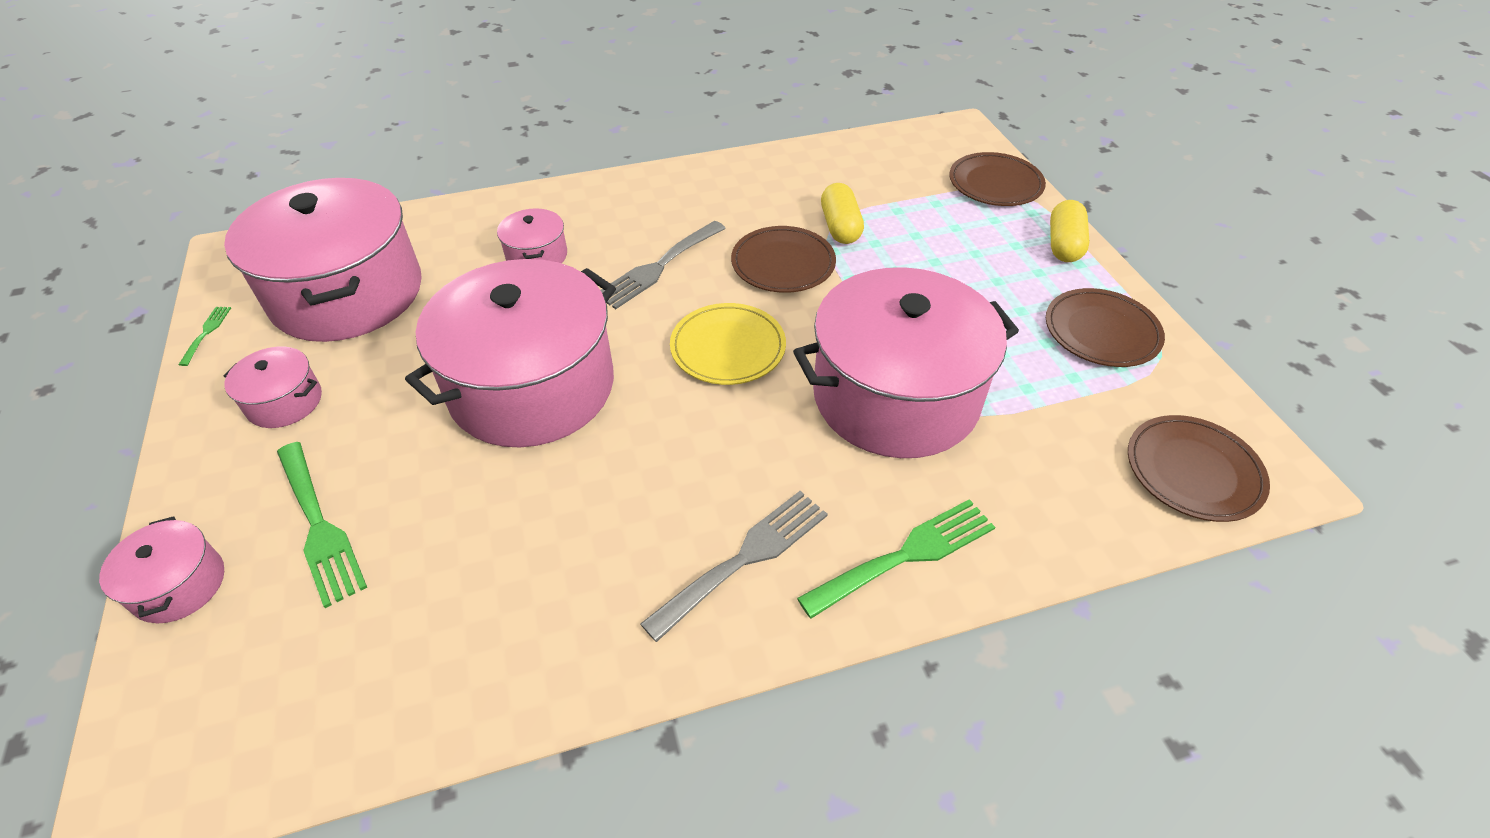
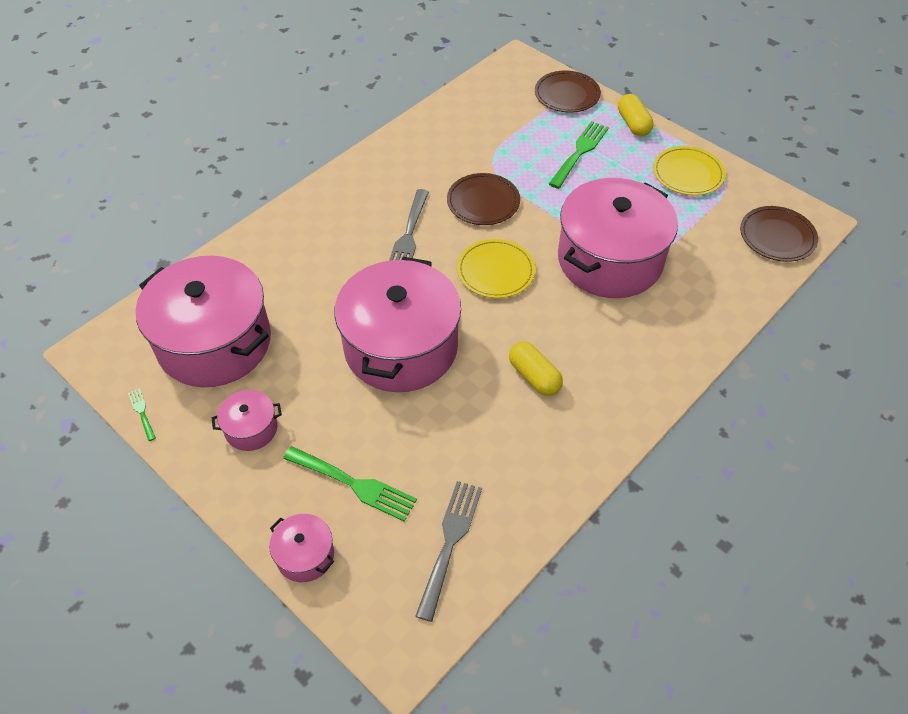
camera: 30 degrees left, 5 degrees up
pink pot [497,208,567,263] -> none
grey fork [640,491,828,642] -> grey fork moved to [415,481,482,622]
green fork [797,499,995,619] -> green fork moved to [549,121,609,189]
yellow capsule [821,183,864,244] -> yellow capsule moved to [509,342,563,396]
brown plate [1046,288,1165,367] -> yellow plate [653,146,725,196]

